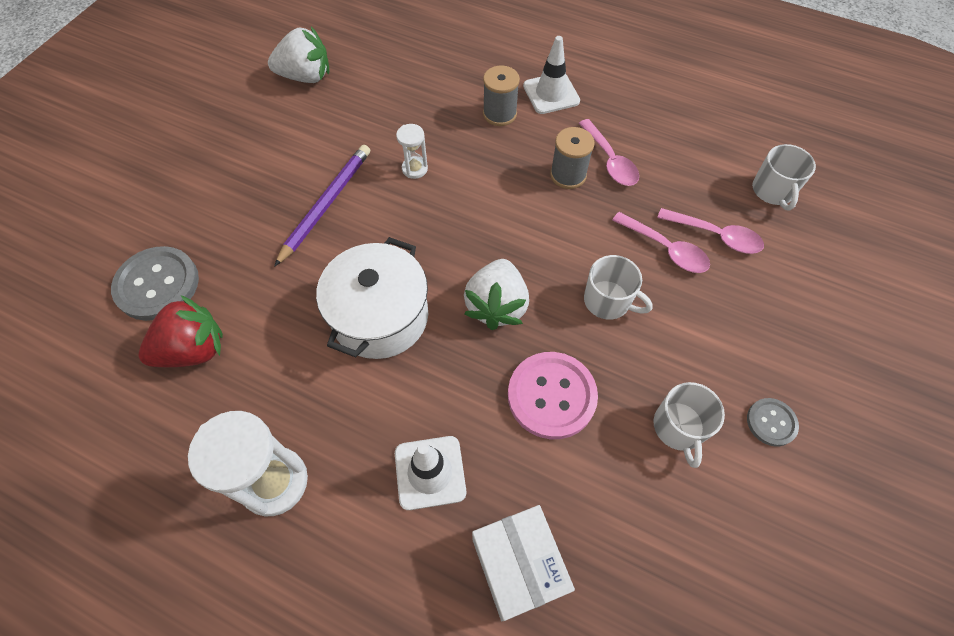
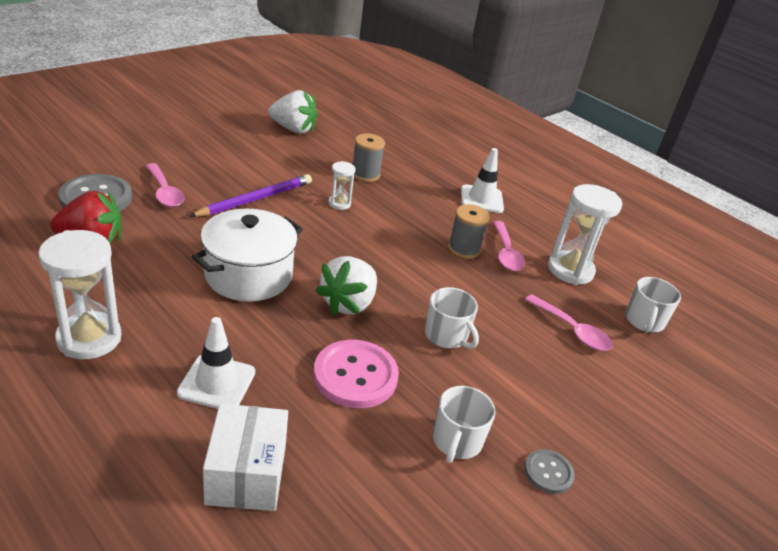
camera: 15 degrees right, 25 degrees down
grey spool [483,65,520,126] -> grey spool moved to [353,133,385,182]
pink spoon [612,212,710,273] -> pink spoon moved to [146,163,185,207]
none -> white hourglass [548,184,622,285]

